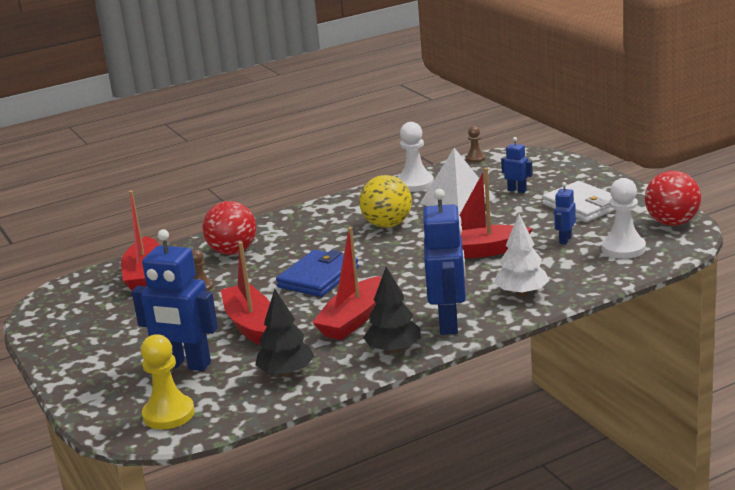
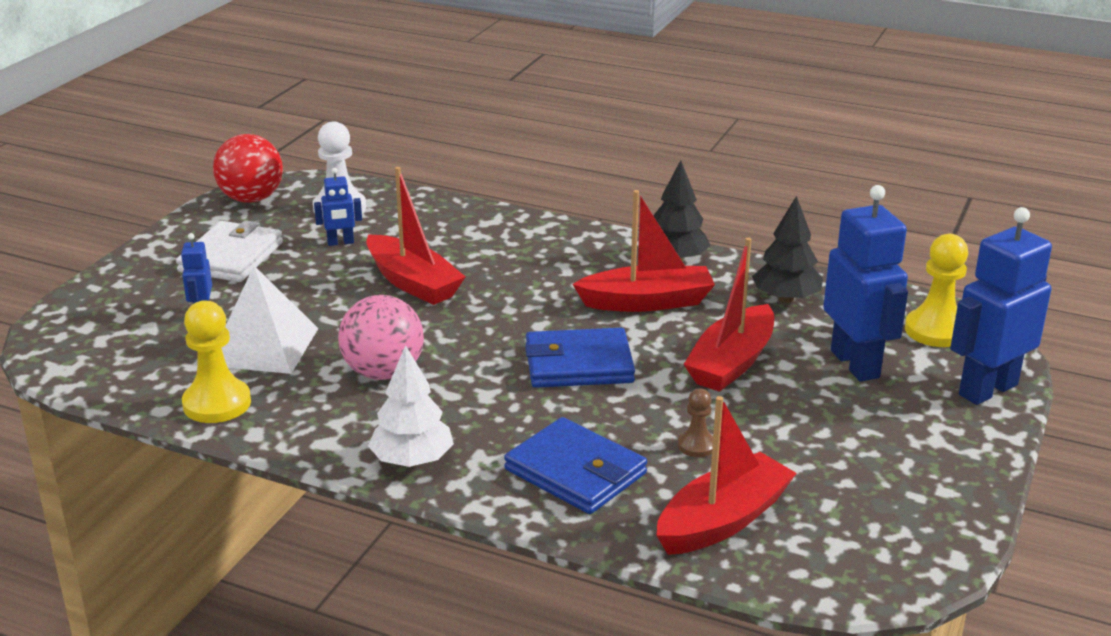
camera: 130 degrees left, 5 degrees up
red ball [203,201,256,255] -> blue wallet [504,417,647,514]
yellow ball [359,175,412,228] -> pink ball [338,295,424,380]
white pawn [397,122,434,192] -> yellow pawn [182,300,251,423]
blue robot [423,189,466,335] -> blue robot moved to [950,207,1052,405]
brown pawn [465,126,485,163] -> none
white tree [494,214,549,296] -> white tree moved to [368,345,454,467]

